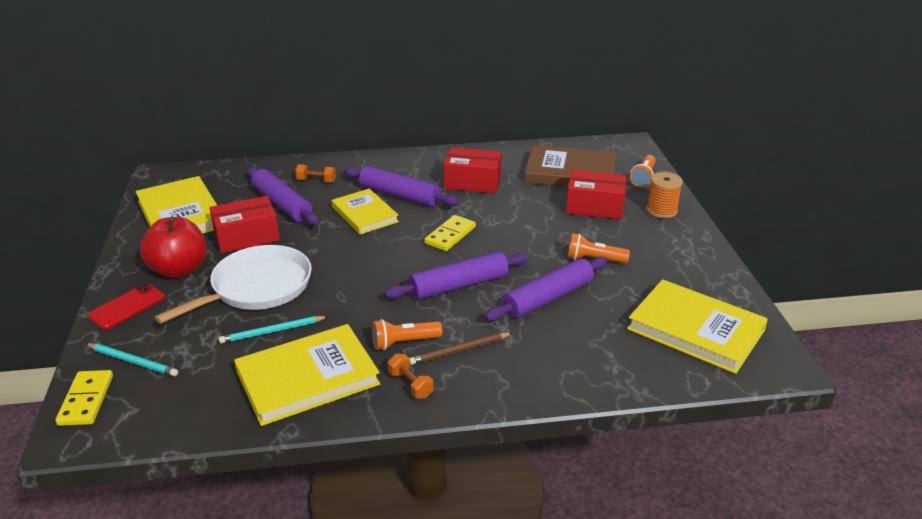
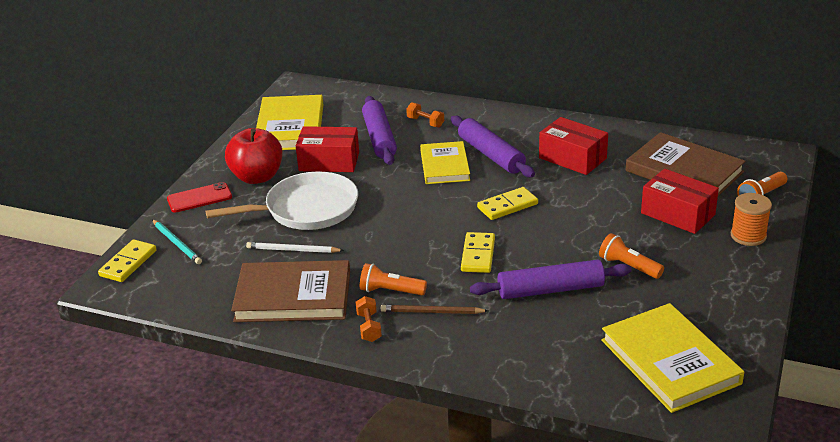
camera: 30 degrees right, 0 degrees up
turquoise pencil [219,316,329,343] -> white pencil [246,242,344,253]
yellow book [234,324,380,426] -> brown book [231,260,350,322]
purple rolling pin [385,251,530,300] -> yellow domino [461,232,495,273]

